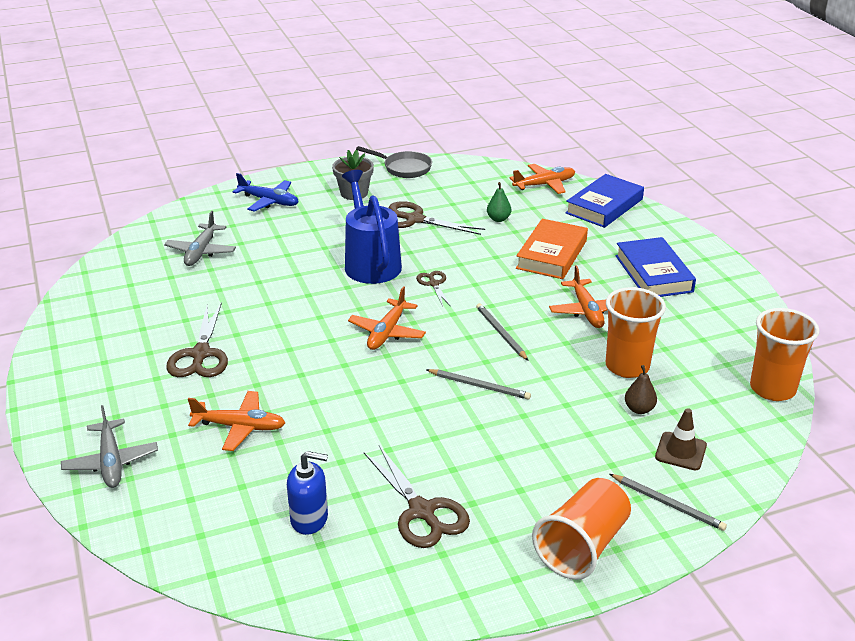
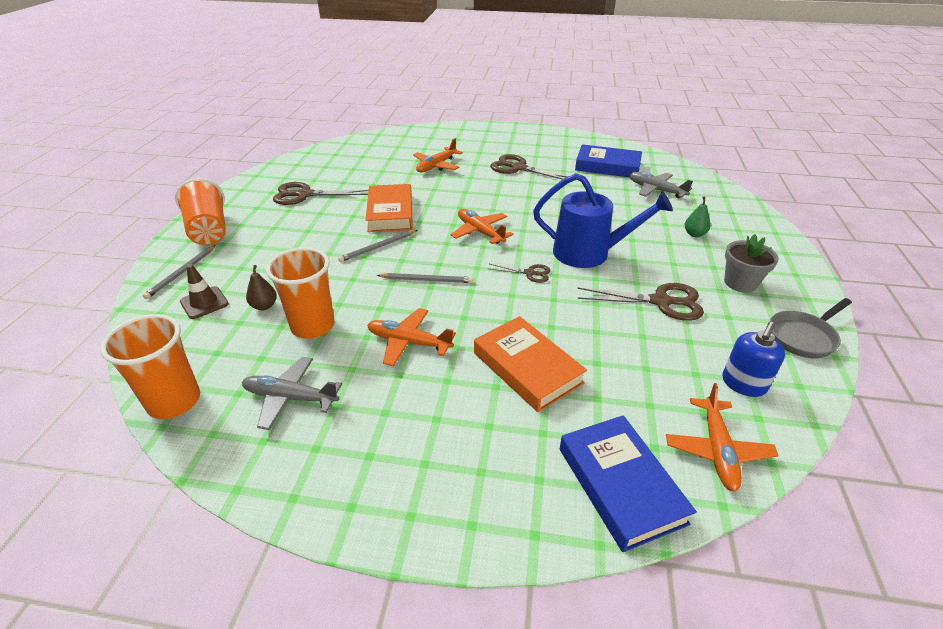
camera: 120 degrees right, 5 degrees up
grey plane [61,405,158,488] -> grey plane moved to [242,357,342,430]
blue plane [233,173,298,212] -> none
blue soap dispenser [287,451,328,535] -> blue soap dispenser moved to [722,322,785,397]
brown scissors [389,201,485,235] -> brown scissors turned 45 degrees clockwise [577,283,704,321]
green pear [487,182,511,222] -> green pear moved to [685,196,711,237]
grey pencil [610,474,727,531] -> grey pencil turned 45 degrees counterclockwise [143,245,216,299]
blue book [615,237,696,297] -> blue book moved to [575,144,642,177]
none -> orange book [366,184,413,232]

